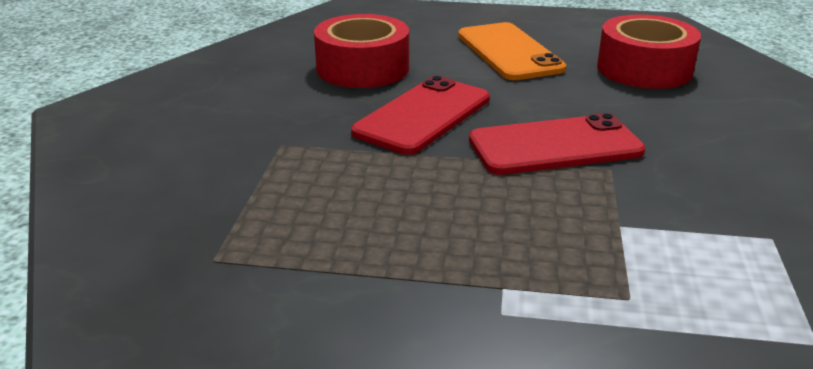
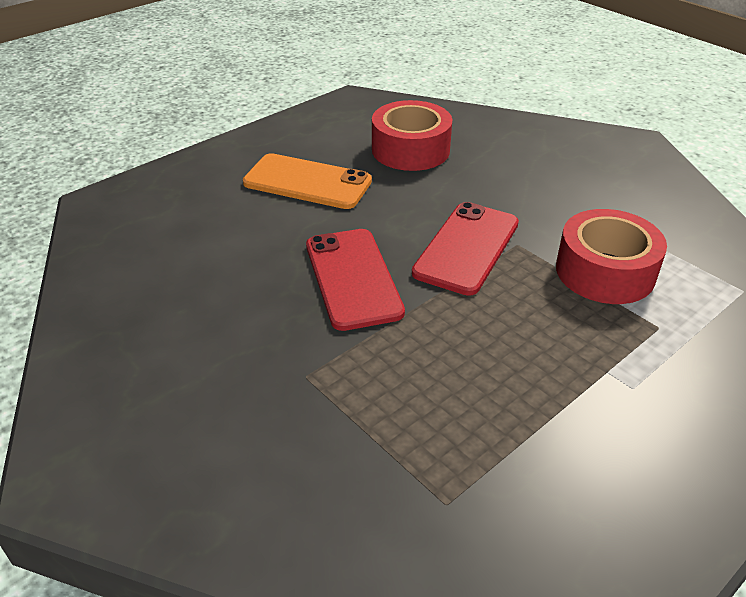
camera: 50 degrees left, 10 degrees up
red tape [314,14,409,88] -> red tape moved to [556,209,667,304]

